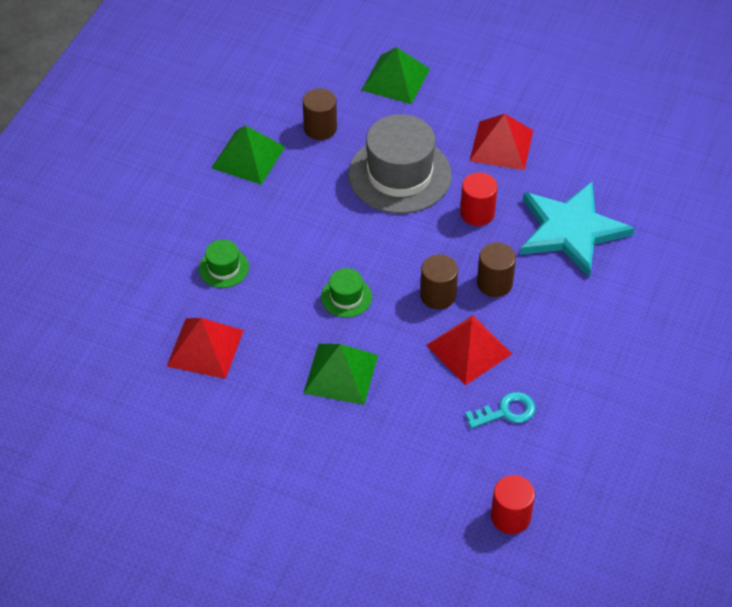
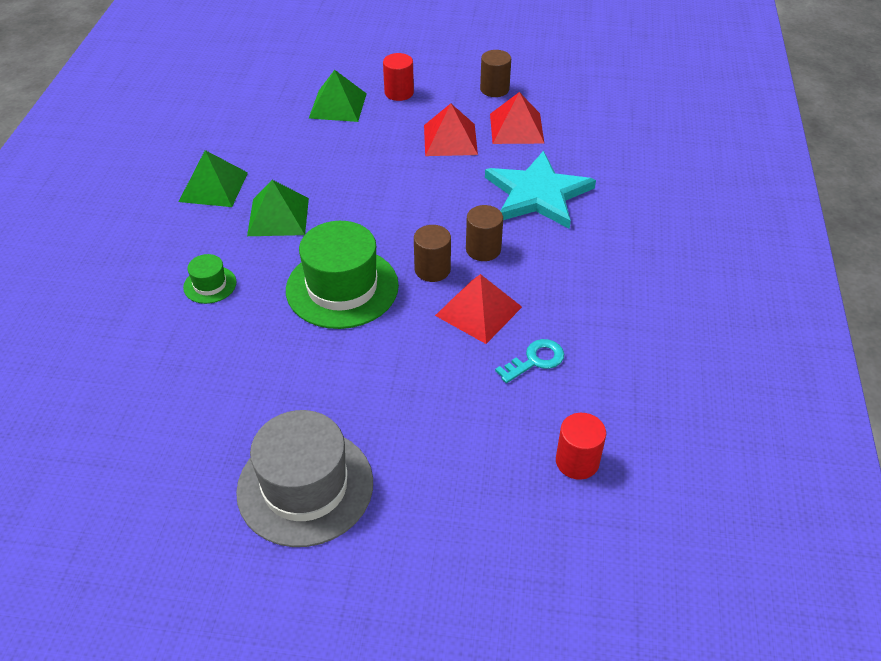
camera: 15 degrees left, 5 degrees down
red pyramid [167,318,244,379] -> red pyramid moved to [490,92,545,144]
brown cylinder [303,88,337,140] -> brown cylinder moved to [480,50,511,97]
green pyramid [303,344,378,405] -> green pyramid moved to [247,180,309,236]
green hat [321,268,372,318] -> green hat [286,221,399,329], size x2.14
grey hat [348,114,452,214] -> grey hat moved to [236,410,373,547]
red cylinder [460,172,497,226] -> red cylinder moved to [383,53,414,101]

